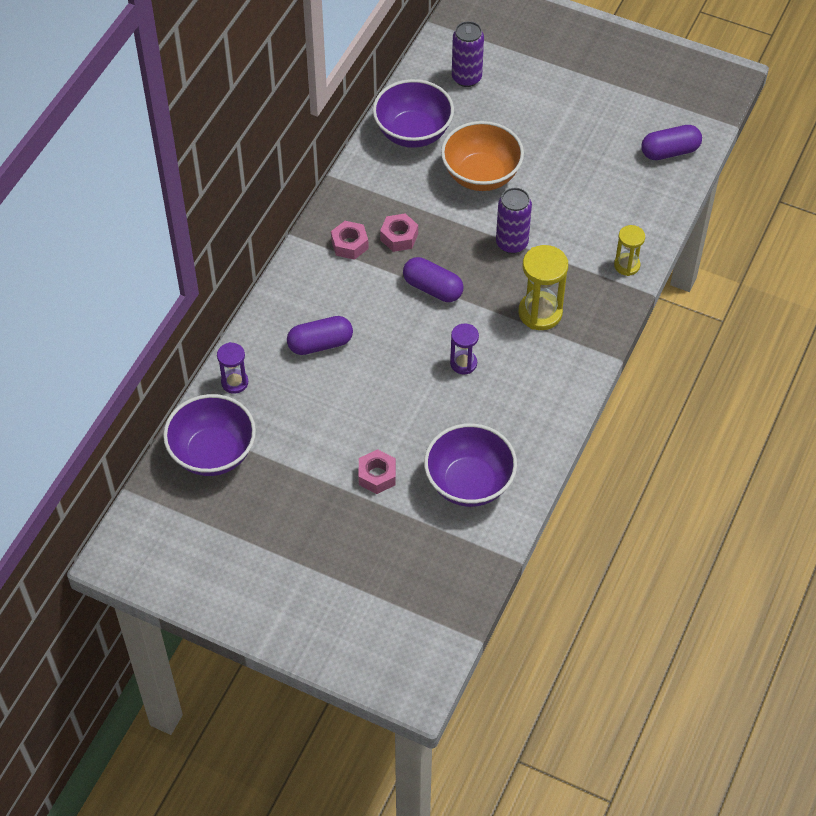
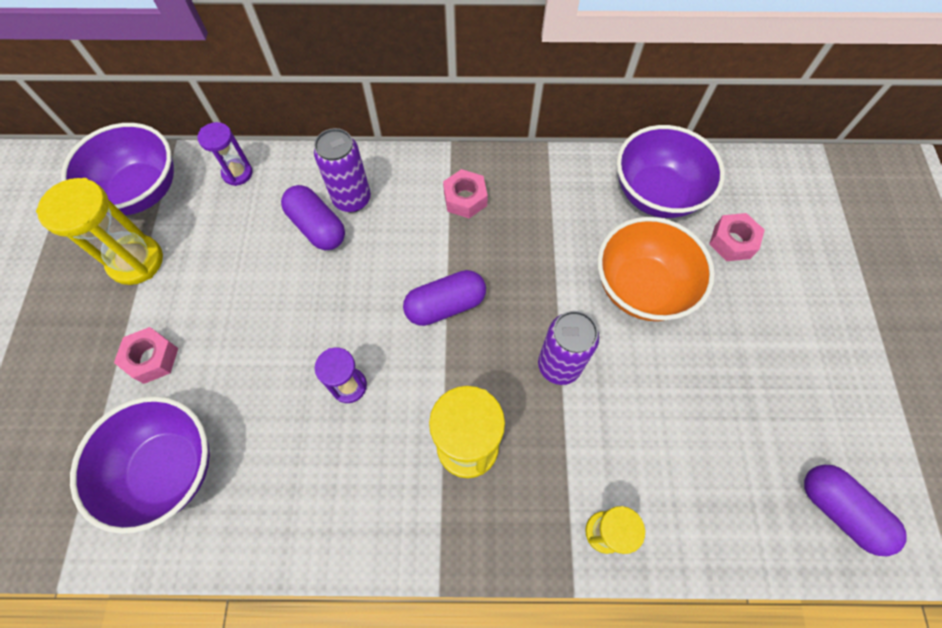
camera: 65 degrees right, 10 degrees up
pink nut [380,213,418,252] -> pink nut moved to [709,213,765,261]
purple capsule [403,257,464,302] -> purple capsule turned 60 degrees clockwise [403,270,486,326]
purple can [452,21,484,87] -> purple can moved to [314,128,371,212]
none -> yellow hourglass [36,178,163,285]

